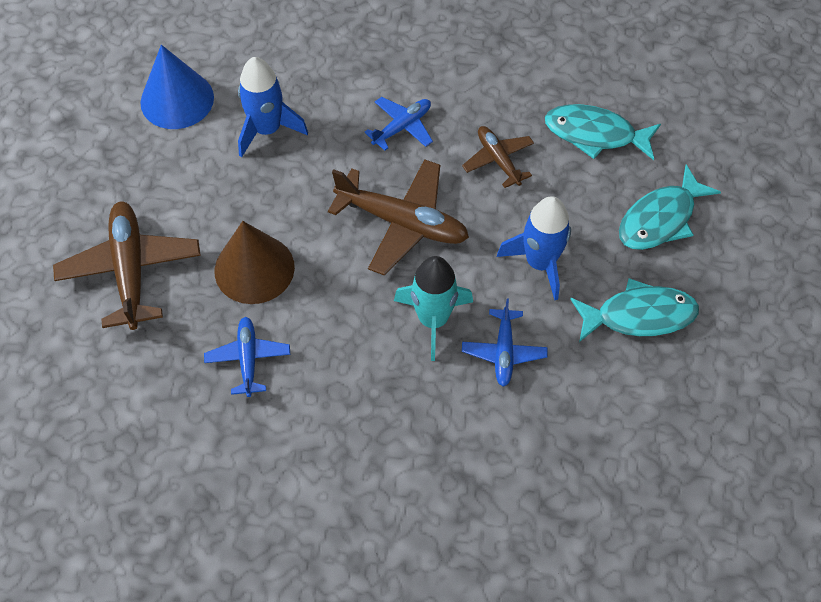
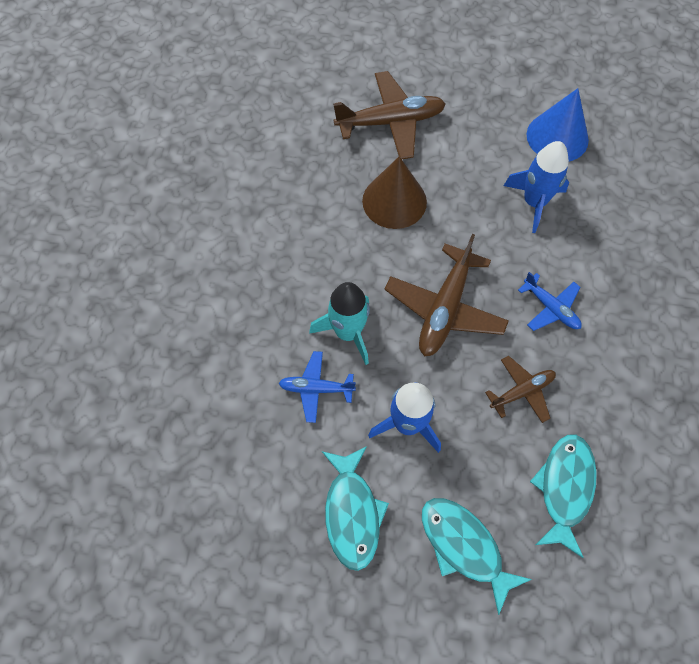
camera: 90 degrees right, 5 degrees up
blue plane [204,317,290,397] -> none

